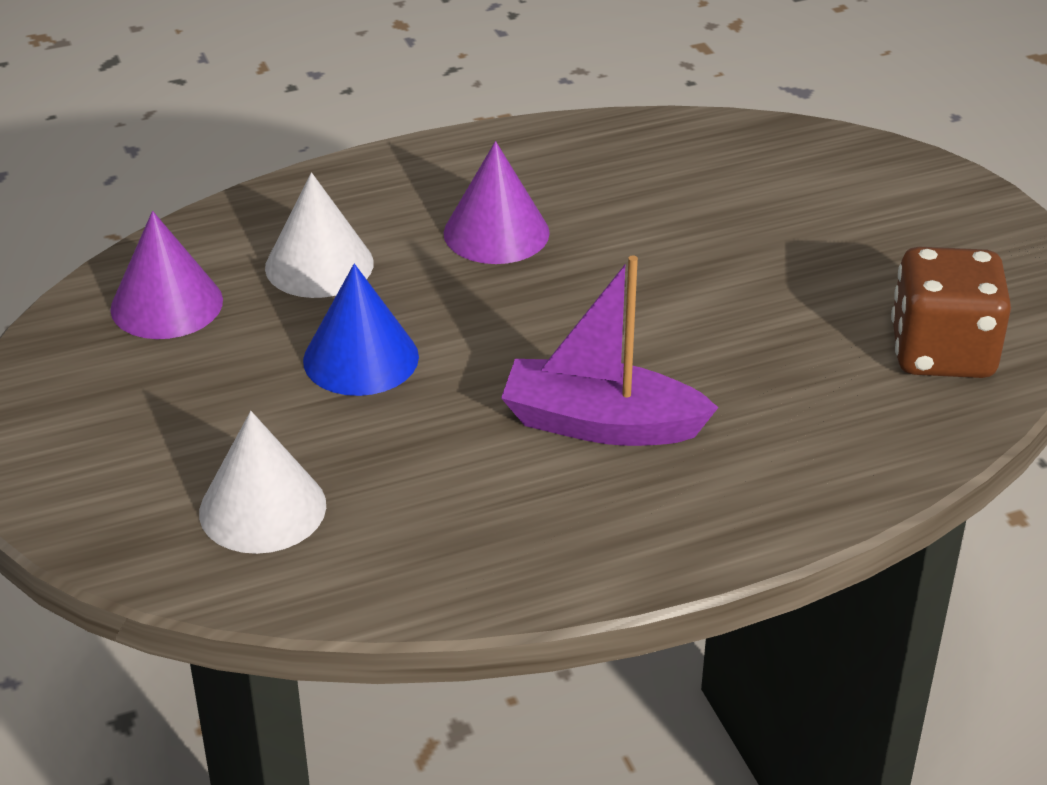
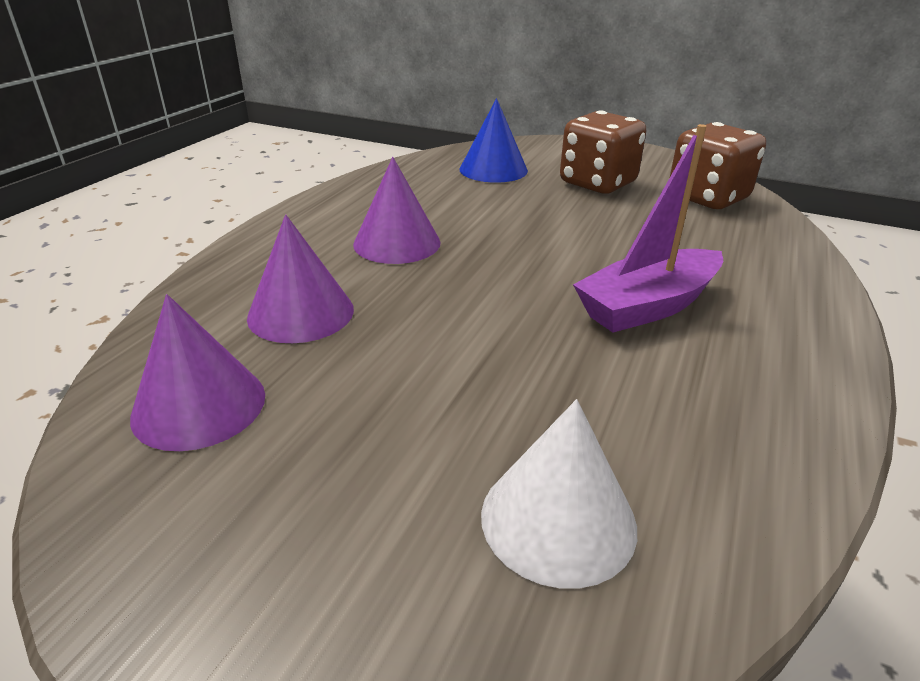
camera: 45 degrees left, 5 degrees down
white cone [265,173,374,298] -> purple cone [247,215,354,343]
blue cone [303,264,419,396] -> blue cone moved to [460,98,528,183]
none -> brown dice [560,110,646,194]

